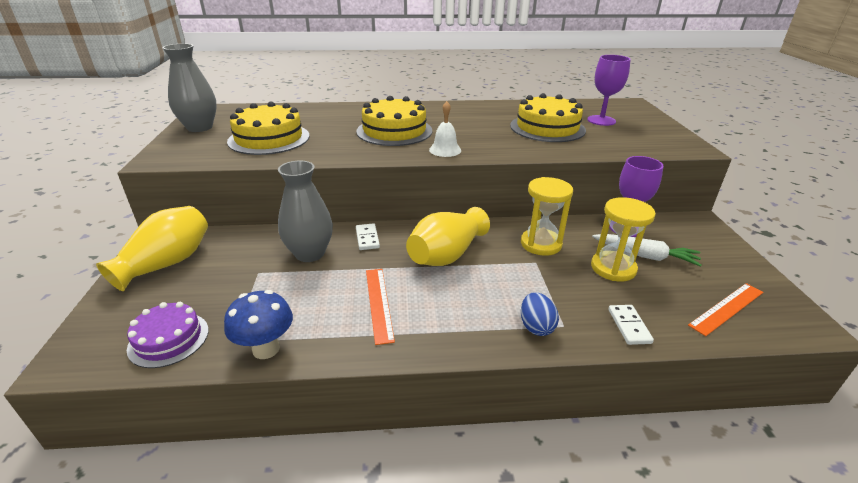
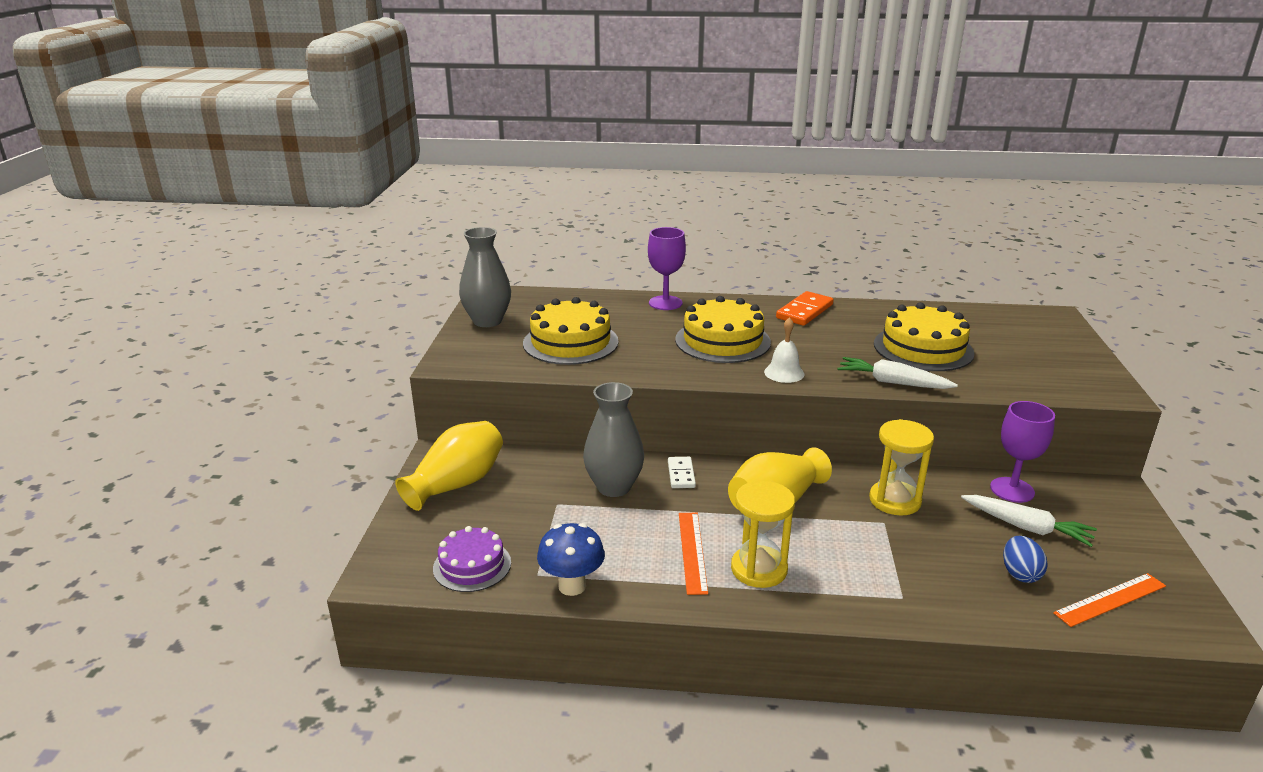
camera: 10 degrees right, 5 degrees down
blue egg [521,292,559,336] -> blue egg moved to [1003,536,1048,583]
purple goblet [587,55,631,126] -> purple goblet moved to [648,227,686,310]
yellow hourglass [591,197,656,281] -> yellow hourglass moved to [731,481,795,588]
white domino [608,305,654,345] -> none
none -> orange domino [776,291,833,326]
none -> white carrot [837,357,958,389]

